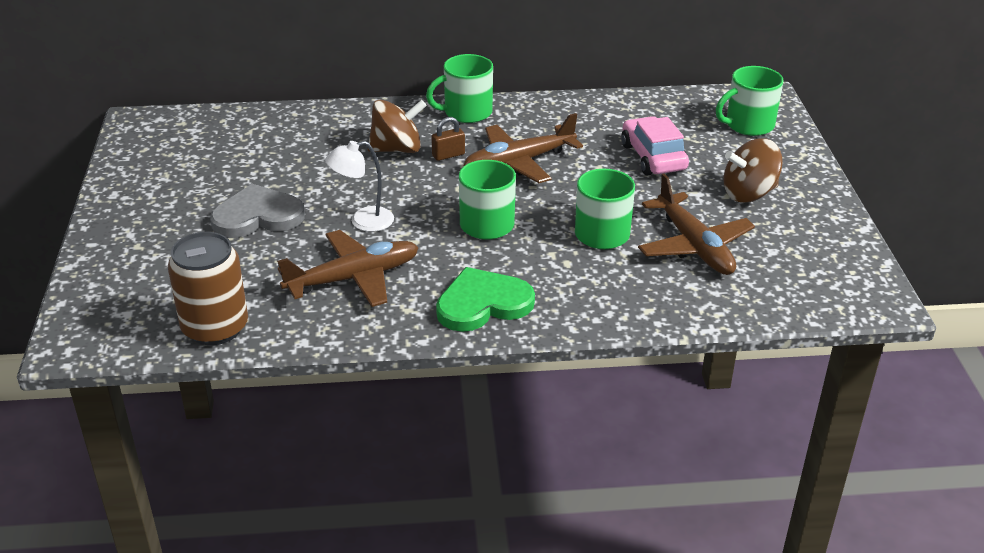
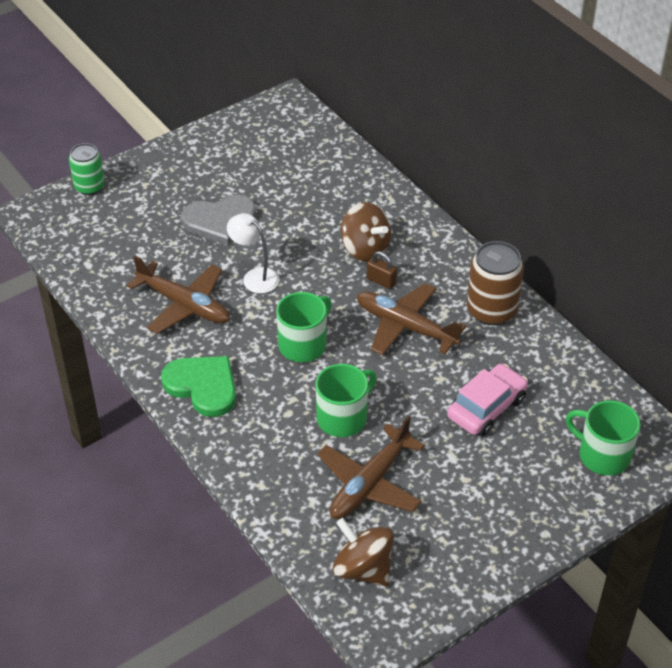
camera: 60 degrees right, 10 degrees up
brown can [168,232,248,345] -> brown can moved to [467,241,524,325]
grey heart [210,184,305,238] -> grey heart turned 120 degrees clockwise [182,195,256,245]
green mug [426,54,493,123] -> none
brown spinning top [723,138,783,203] -> brown spinning top moved to [333,518,394,586]
none -> green can [69,143,105,195]

